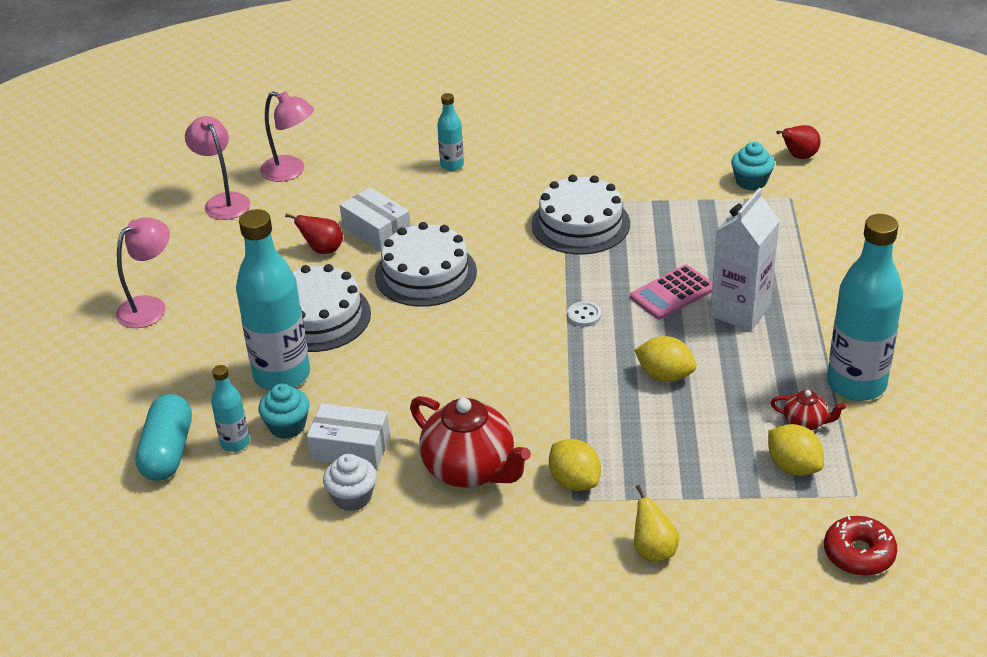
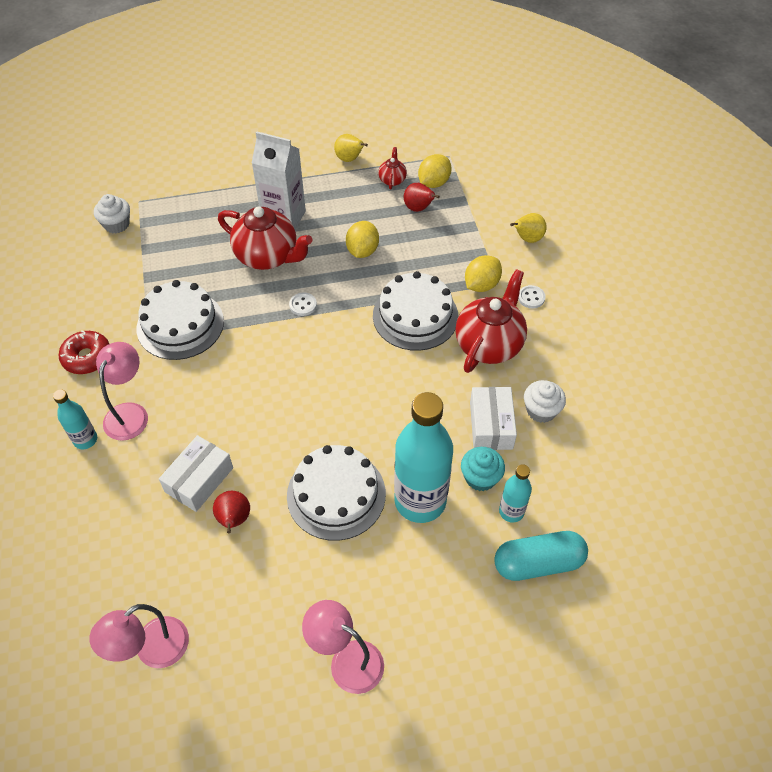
camera: 105 degrees left, 15 degrees up
pink lamp [260,91,314,182] -> pink lamp moved to [96,342,148,441]
white cake [375,222,477,307] -> white cake moved to [373,271,458,351]
pink calculator [630,264,713,320] -> red teapot [218,207,312,270]
turquoise cupcake [731,142,775,190] -> white cupcake [94,194,130,233]
red pear [777,125,821,159] -> red pear moved to [404,183,440,212]
red donut [824,515,897,576] -> red donut moved to [59,331,109,374]
turquoise bottle [827,214,903,401] -> yellow pear [334,134,368,162]
none -> white button [518,285,546,308]

